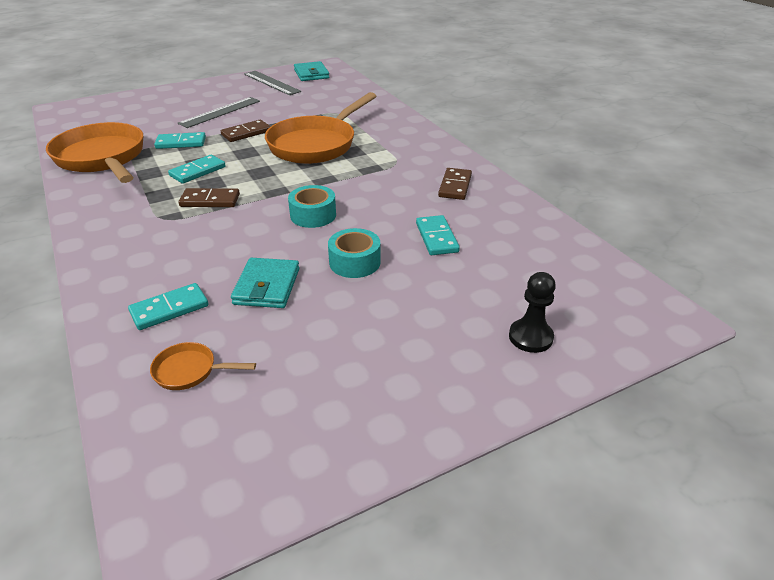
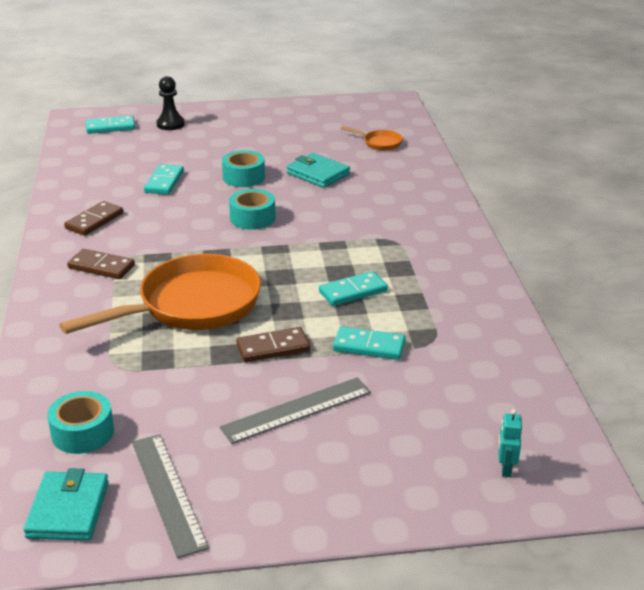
camera: 160 degrees left, 5 degrees down
orange pan [46,122,143,183] -> none
turquoise domino [128,283,208,330] -> turquoise domino moved to [86,115,135,134]
brown domino [179,188,240,207] -> brown domino moved to [67,249,135,279]
turquoise wallet [231,258,299,308] -> turquoise wallet turned 75 degrees counterclockwise [287,153,350,188]
none -> turquoise tape [47,391,114,454]
none -> turquoise robot [498,409,522,477]

